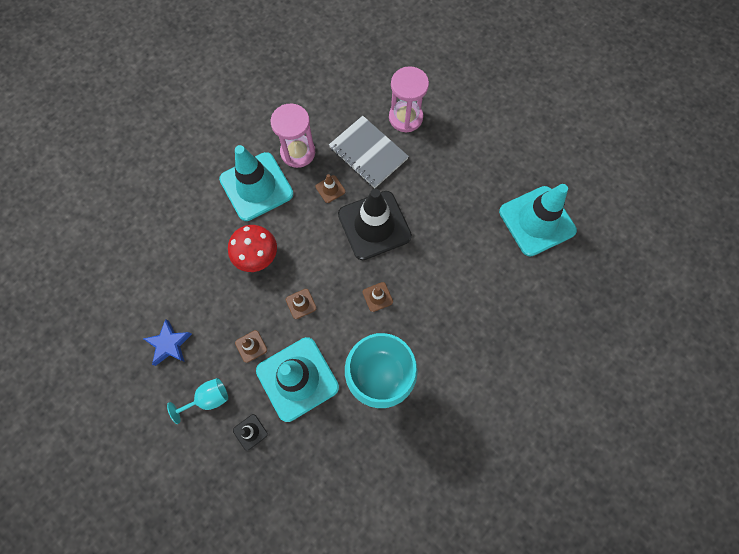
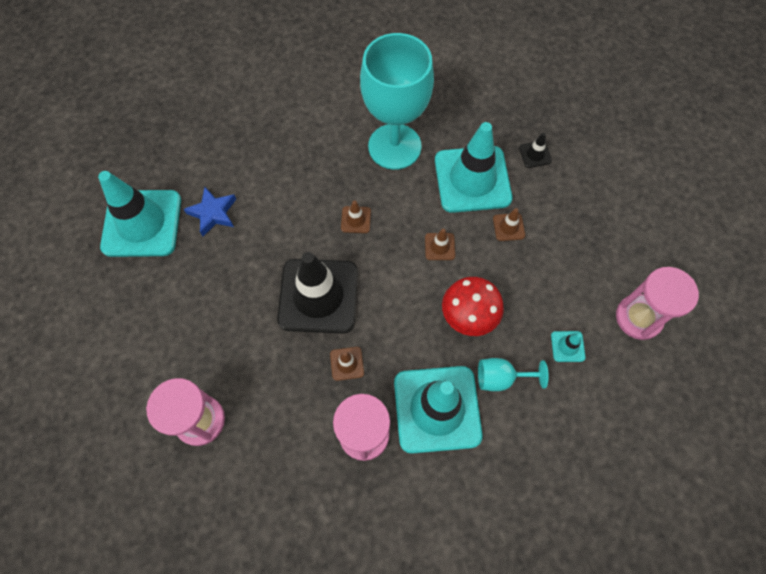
camera: 155 degrees left, 5 degrees down
blue star [143,319,192,366] -> blue star moved to [184,187,236,236]
turquoise goblet [167,378,228,424] -> turquoise goblet moved to [478,358,549,391]
grey notebook [329,116,409,188] -> none
none -> turquoise traffic cone [551,331,585,362]
none -> pink hourglass [616,267,699,340]

